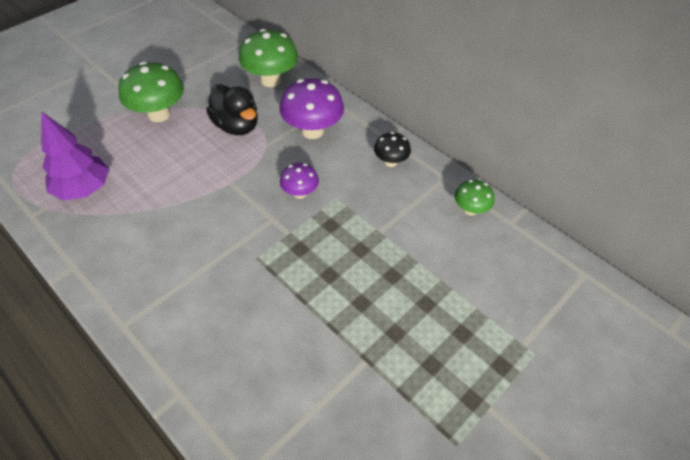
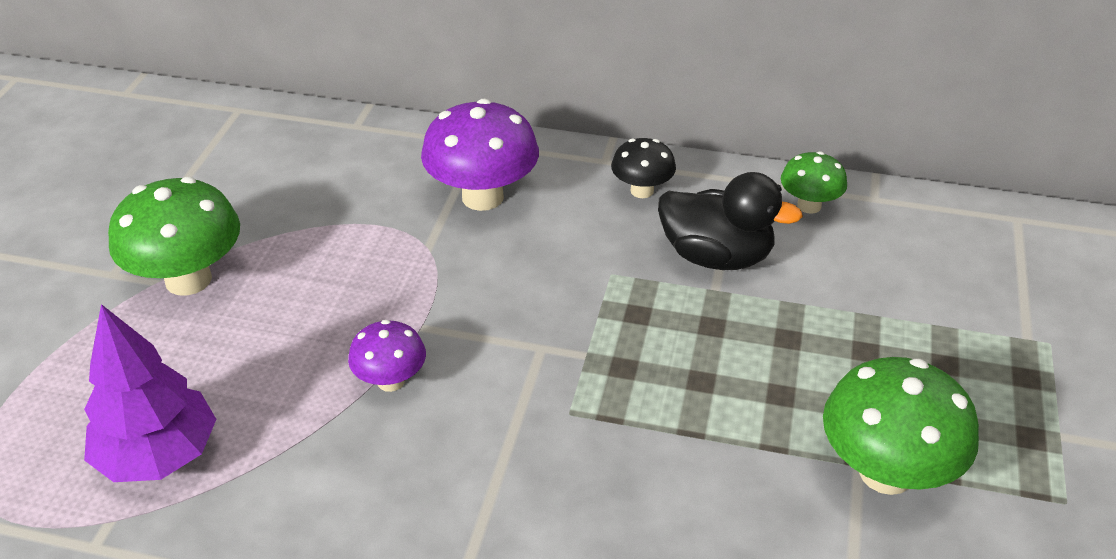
camera: 30 degrees left, 10 degrees down
black duck [206,84,258,135] -> black duck moved to [658,172,803,270]
green mushroom [239,29,298,87] -> green mushroom moved to [823,357,979,495]
purple mushroom [280,163,319,199] -> purple mushroom moved to [348,320,426,392]

